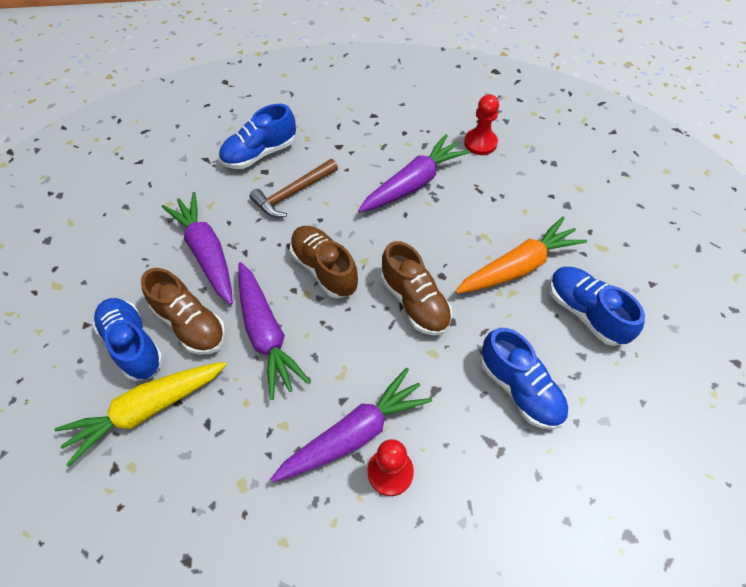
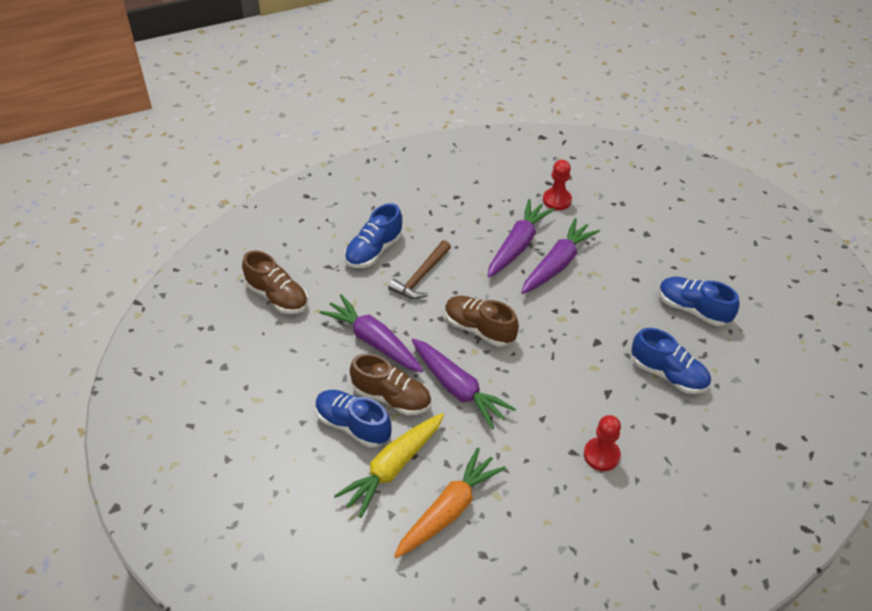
camera: 20 degrees left, 10 degrees down
purple carrot [271,368,432,482] -> purple carrot moved to [521,218,600,294]
brown shoe [381,241,452,336] -> brown shoe moved to [242,250,308,314]
orange carrot [455,217,587,293] -> orange carrot moved to [394,448,506,558]

